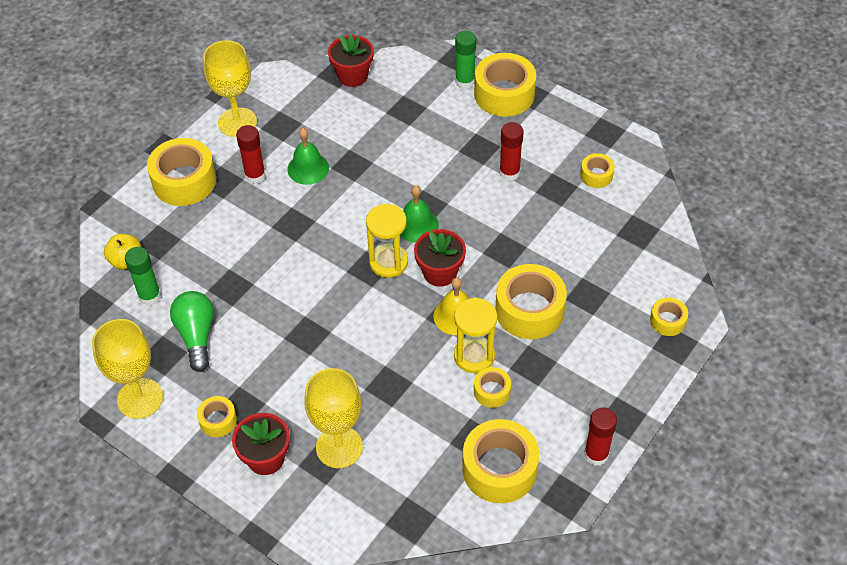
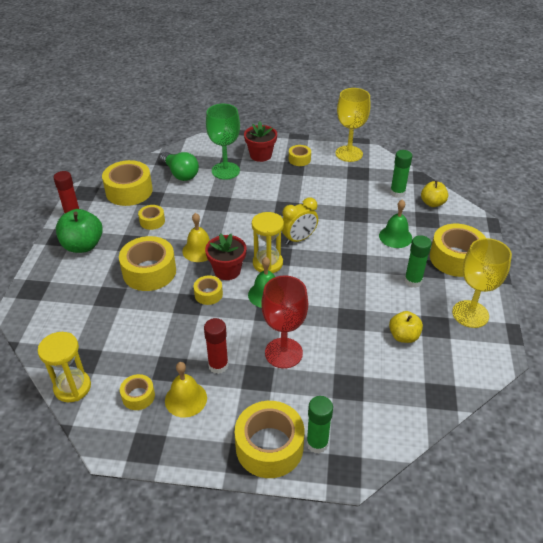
camera: 150 degrees right, 10 degrees down
green light bulb [170,291,214,372] -> green light bulb moved to [160,152,199,181]
red glue stick [236,125,266,184] -> green glue stick [404,235,431,288]
green bell [287,128,329,185] -> green bell moved to [379,199,412,248]
yellow goblet [304,368,363,468] -> green goblet [206,104,240,180]
red flower pot [328,35,374,87] -> none
yellow hourglass [454,297,497,373] -> yellow hourglass moved to [38,332,91,402]
yellow tape [650,297,688,336] -> yellow tape moved to [194,275,223,305]
none -> green apple [56,209,103,253]
none -> yellow bell [165,362,207,418]
none -> red goblet [262,276,308,368]
none -> yellow clock [282,197,318,244]
none -> yellow apple [389,311,423,343]

